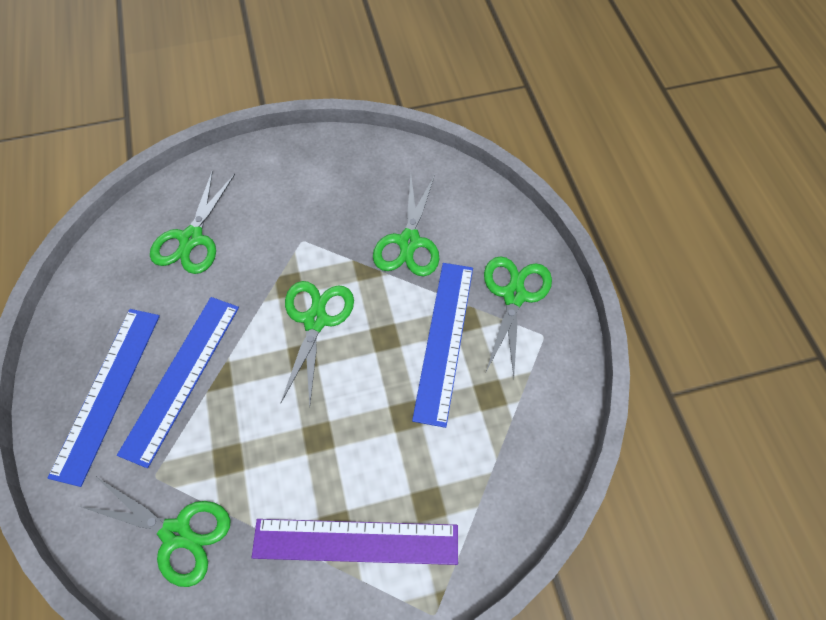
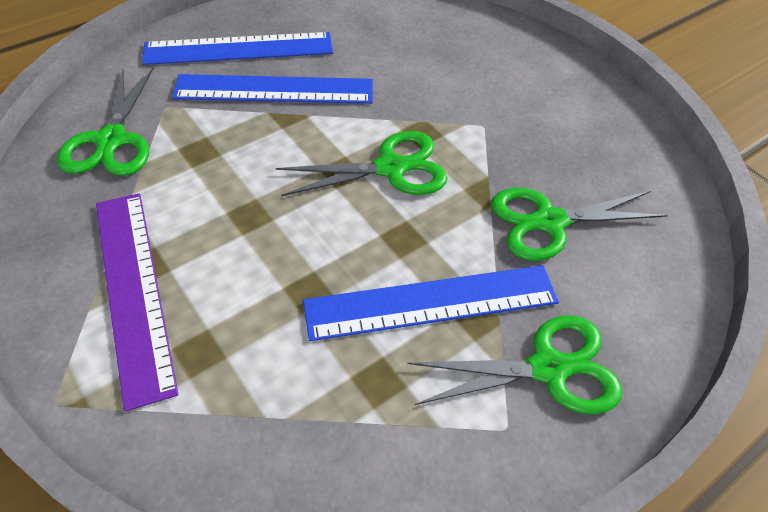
camera: 65 degrees right, 10 degrees down
green scissors [150,170,235,274] -> none

